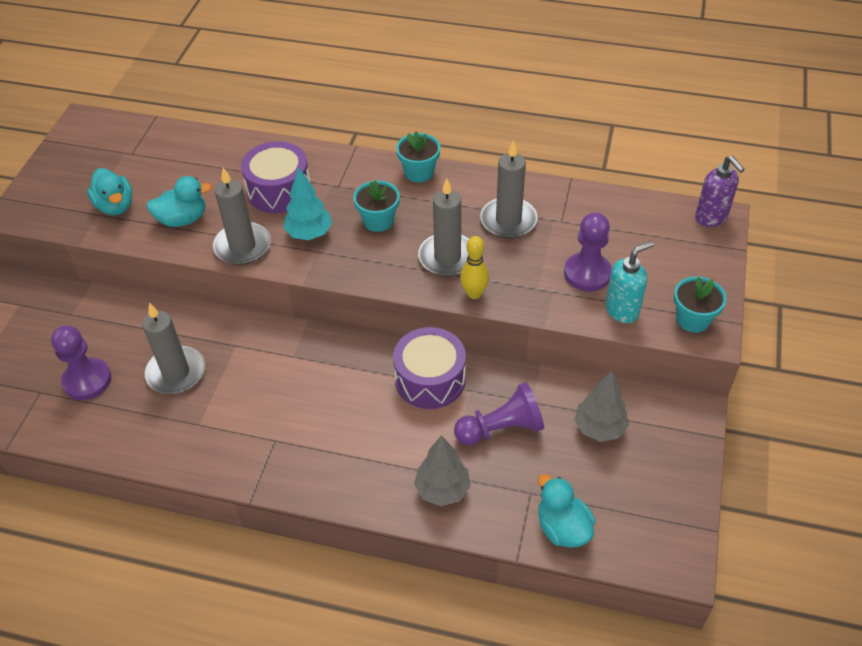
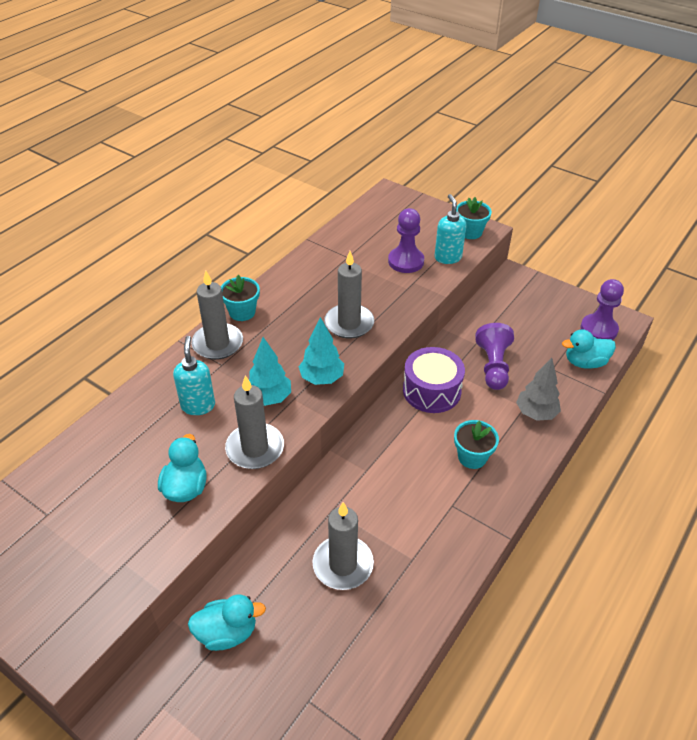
camera: 70 degrees left, 5 degrees down
purple pawn [51,325,111,400] -> purple pawn moved to [581,279,624,340]
turquoise duck [87,168,132,215] -> turquoise duck moved to [188,595,266,651]
purple drum [241,141,311,213] -> turquoise soap dispenser [173,336,215,415]
turquoise flower pot [353,180,400,232] -> turquoise flower pot moved to [454,420,499,469]
yellow bowling pin [460,236,489,299] -> none
grey candle [480,140,538,238] -> grey candle moved to [191,271,243,360]
grey tree [574,371,629,442] -> none
purple soap dispenser [695,156,745,227] -> none
none -> turquoise tree [299,317,344,385]

